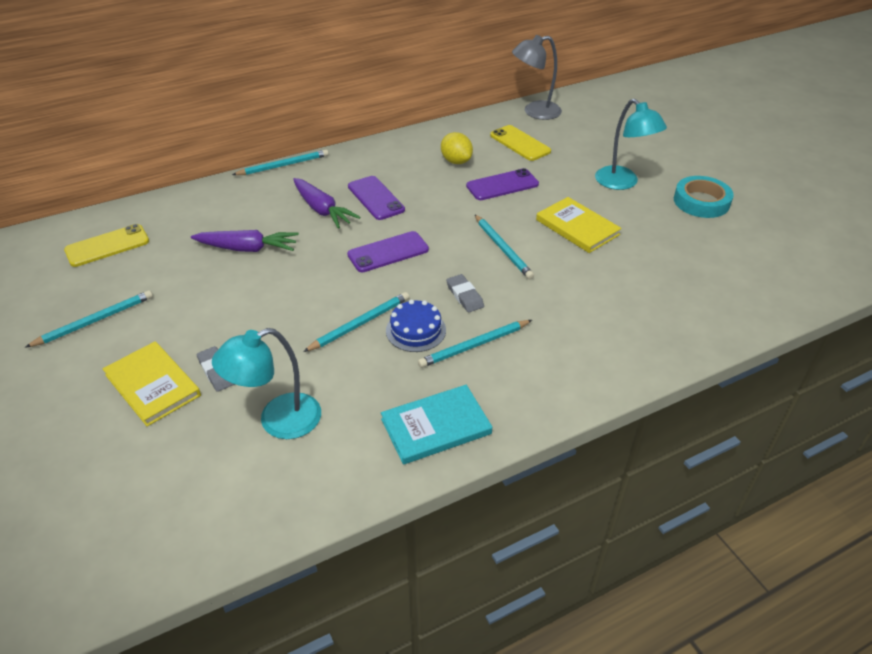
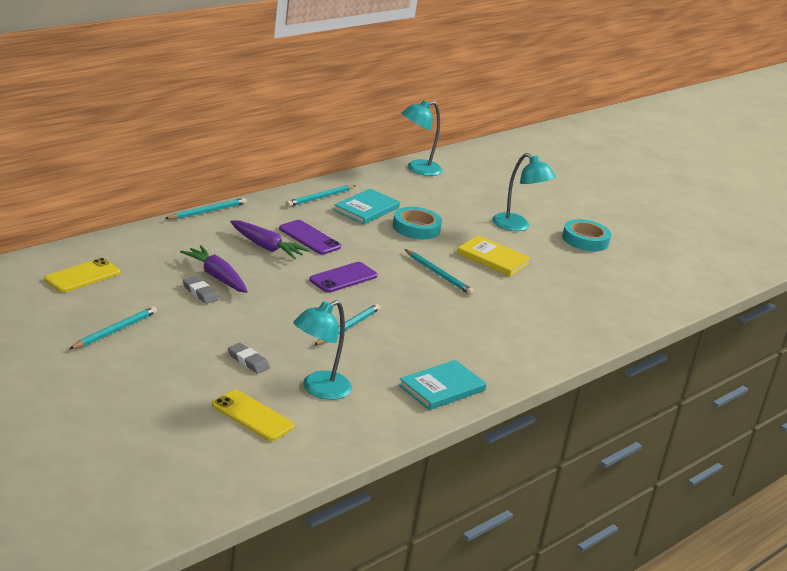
camera: 20 degrees left, 15 degrees down
yellow book [103,341,201,427] -> none
purple carrot [191,230,299,252] -> purple carrot turned 120 degrees counterclockwise [180,245,248,293]
blue cake [386,300,446,352] -> none
turquoise pencil [418,320,532,368] -> turquoise pencil moved to [286,185,356,207]
yellow lemon [441,132,473,164] -> turquoise book [333,189,400,224]
grey eraser [446,274,484,313] -> grey eraser moved to [183,276,219,304]
purple phone [466,168,539,200] -> turquoise tape [393,207,442,239]
yellow phone [490,125,551,161] -> yellow phone moved to [212,390,295,441]
grey lamp [512,35,562,120] -> turquoise lamp [402,100,443,176]

